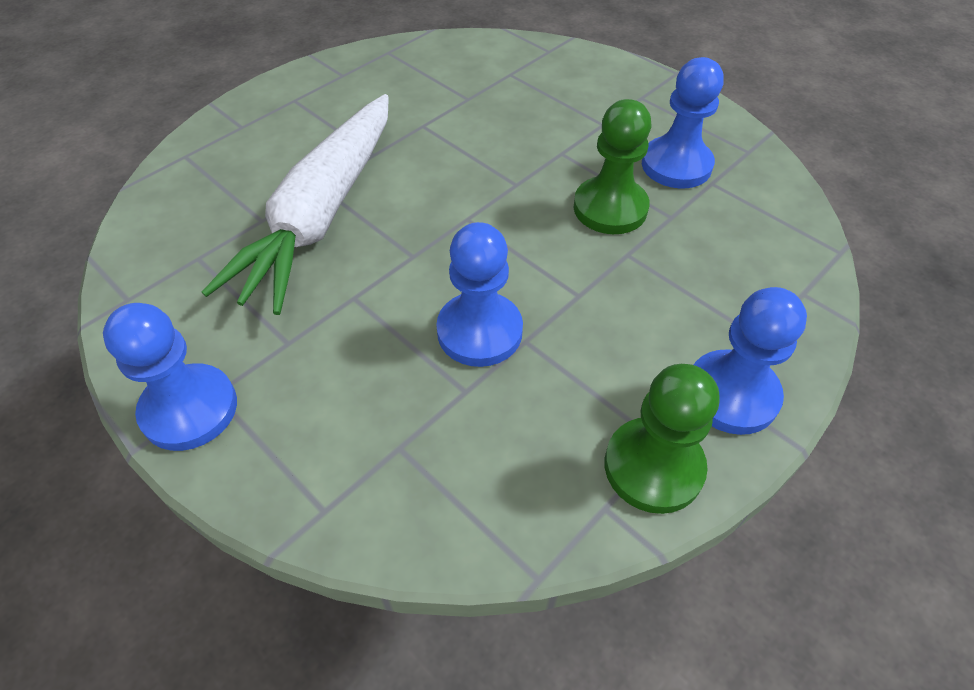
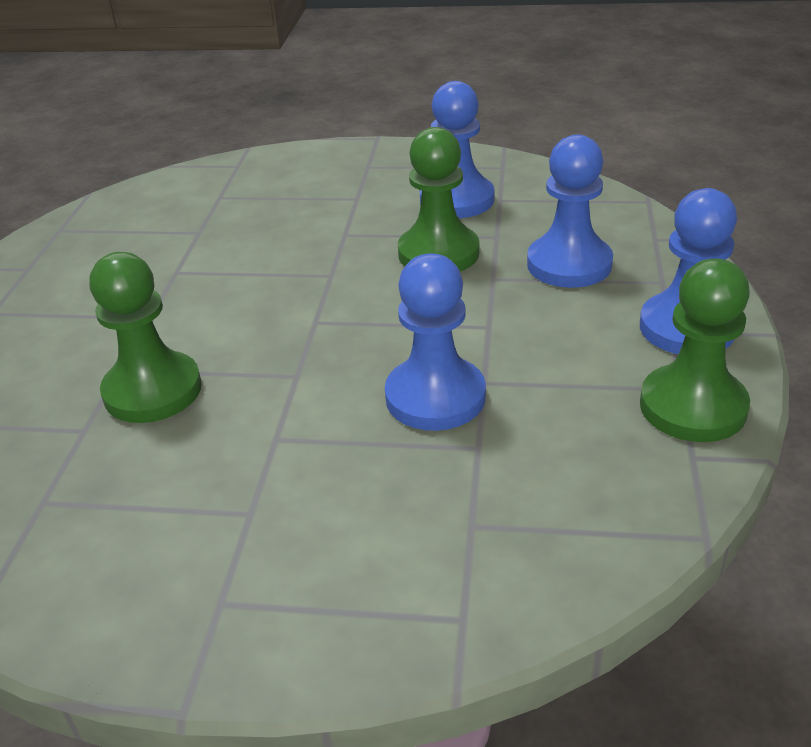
camera: 35 degrees left, 15 degrees down
blue pawn [103,303,237,451] -> blue pawn moved to [527,135,613,288]
white carrot [202,94,389,315] -> green pawn [90,252,202,423]

